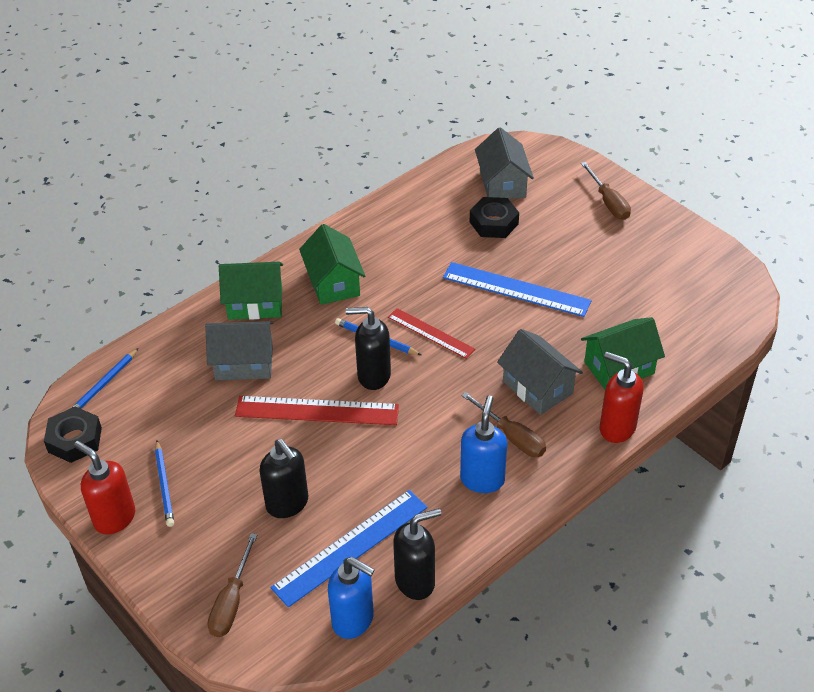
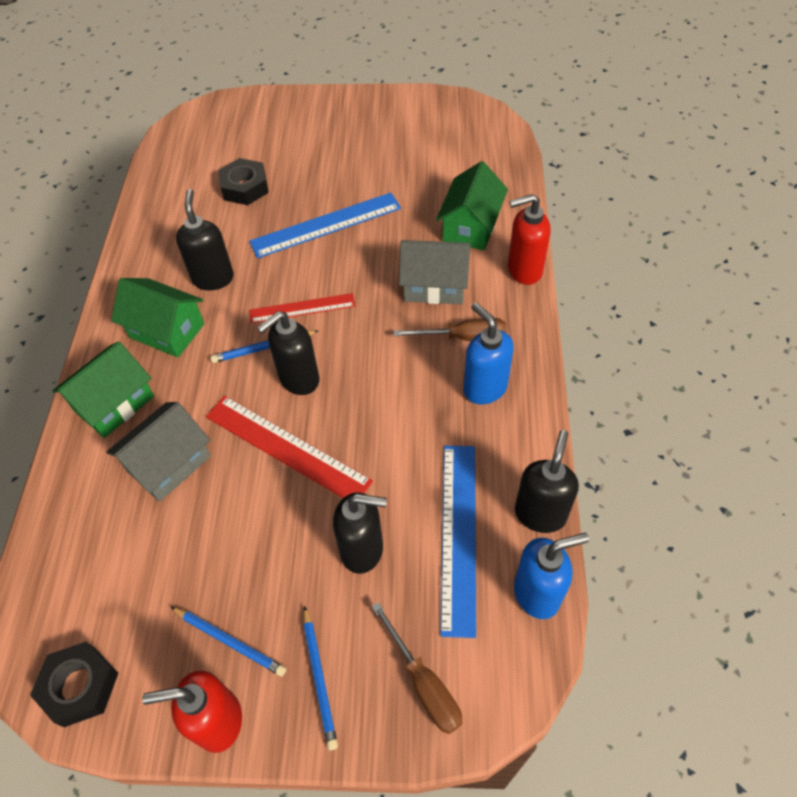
camera: 45 degrees left, 10 degrees up
blue pencil [72,348,139,409] -> blue pencil moved to [303,606,338,750]
red ruler [235,396,399,425] -> red ruler turned 75 degrees clockwise [206,396,373,498]
grey house [475,127,534,199] -> none
brown screwdriver [581,162,631,220] -> none
none -> black soap dispenser [176,189,234,290]

